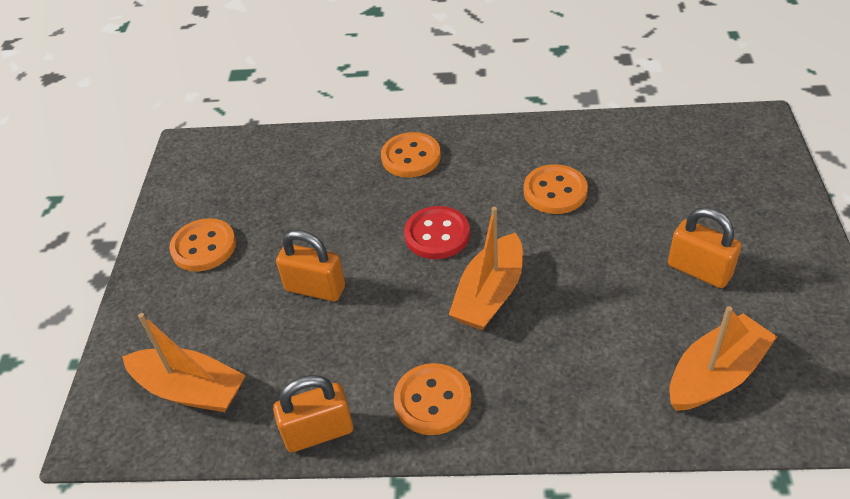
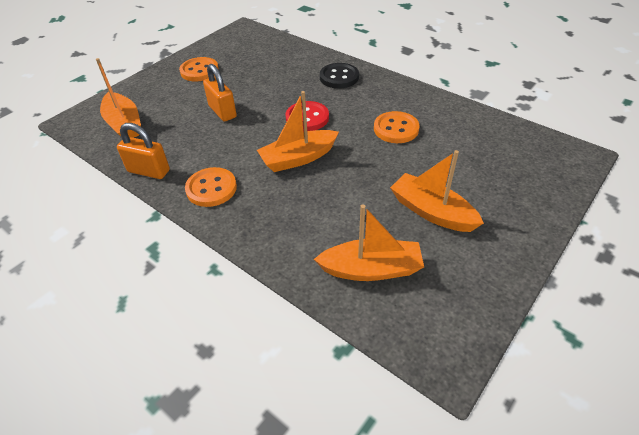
camera: 35 degrees right, 0 degrees up
orange button [381,132,441,178] -> black button [320,63,359,88]
orange padlock [668,207,742,288] -> orange boat [390,150,484,232]

